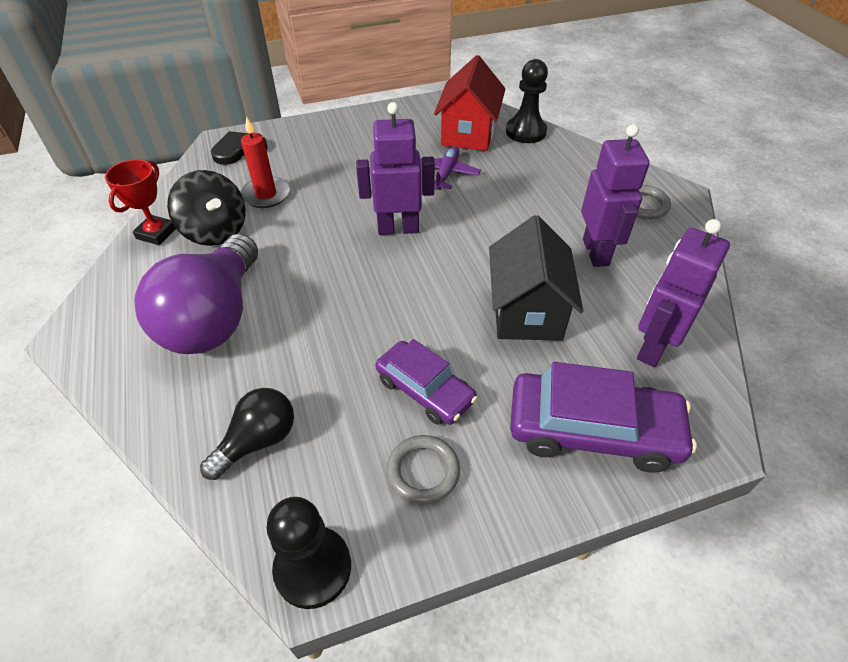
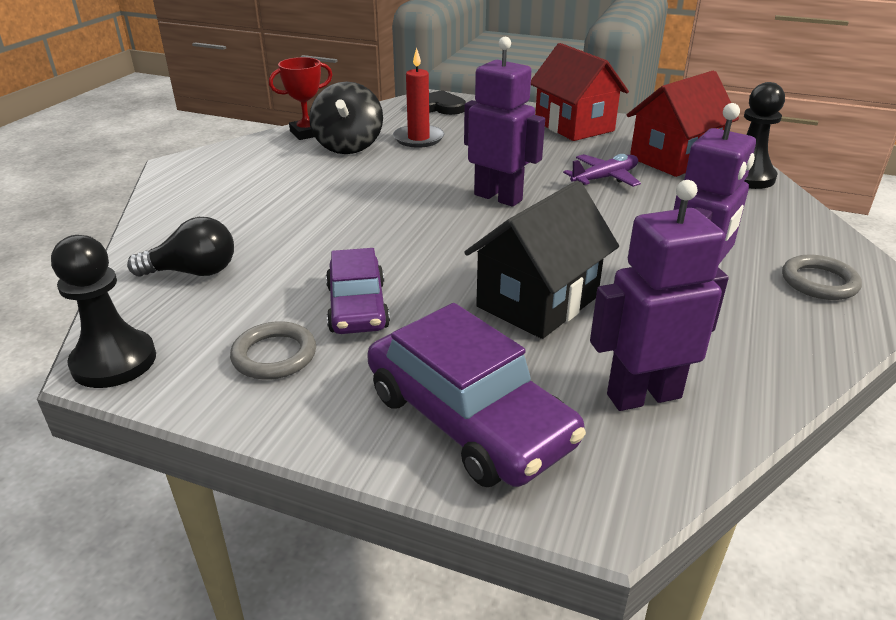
camera: 40 degrees right, 15 degrees down
purple light bulb [134,234,258,354] -> none
none -> red house [531,43,629,141]

